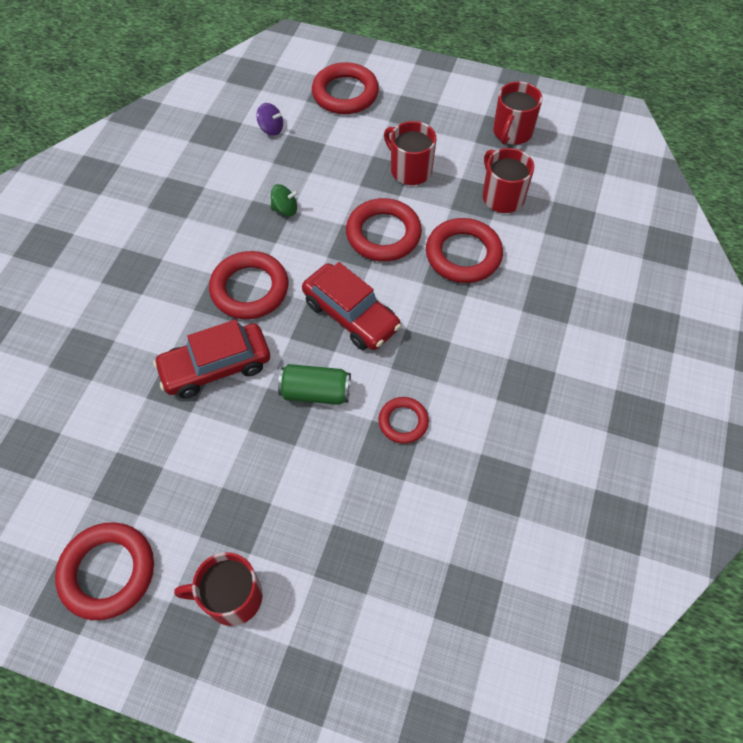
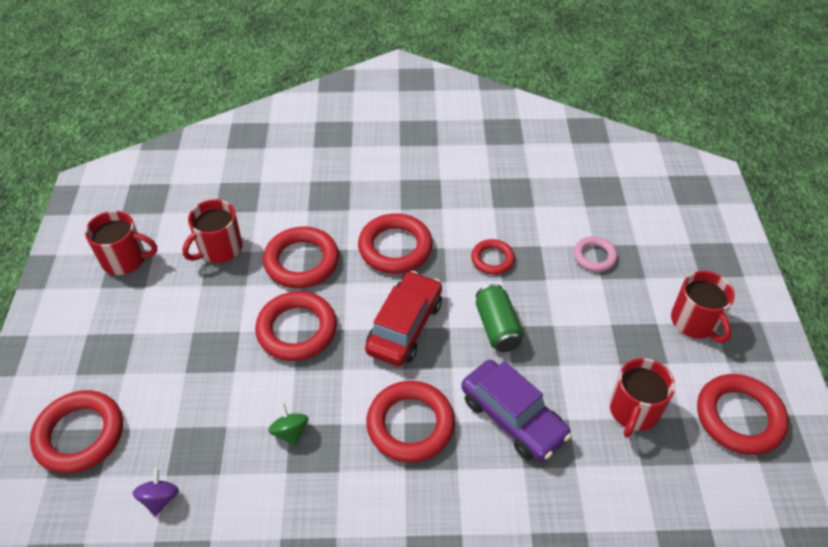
camera: 110 degrees left, 10 degrees down
red car [153,319,270,398] -> purple car [461,360,572,461]
red mug [384,121,436,185] -> red mug moved to [610,358,675,438]
none -> red ring [358,213,433,274]
none -> pink ring [574,236,617,272]

